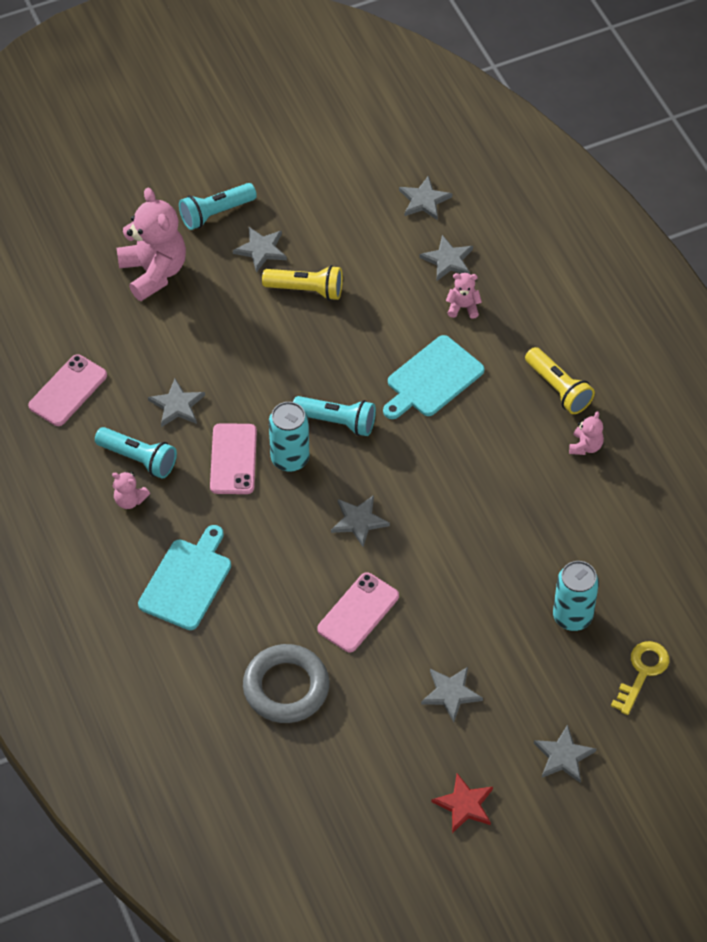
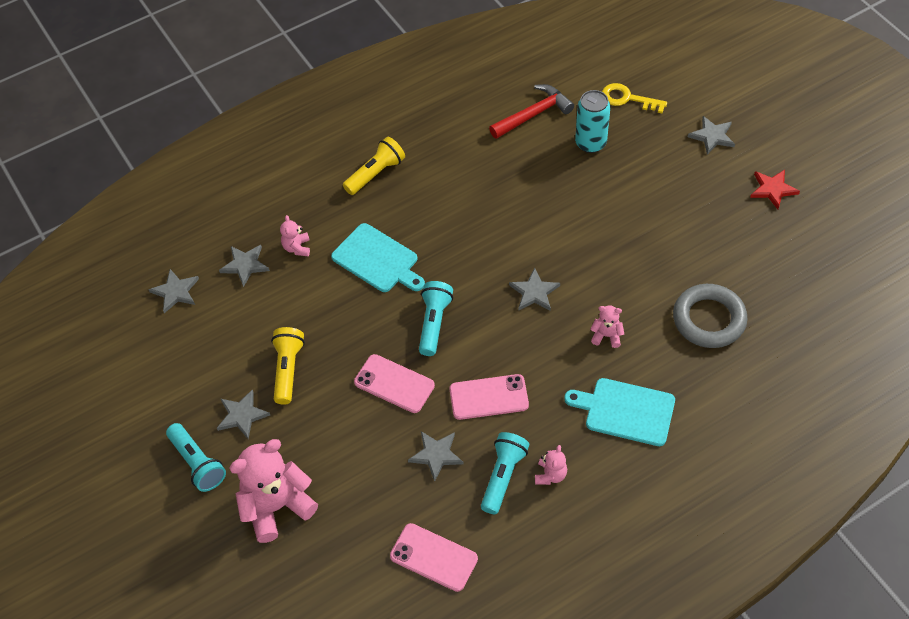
camera: 95 degrees left, 0 degrees up
turquoise can [269,402,309,472] -> none
pink phone [317,572,399,652] -> pink phone moved to [354,354,435,413]
grey star [421,667,483,722] -> none
pink teddy bear [569,411,604,455] -> pink teddy bear moved to [590,305,624,348]
none -> red hammer [489,84,574,139]

